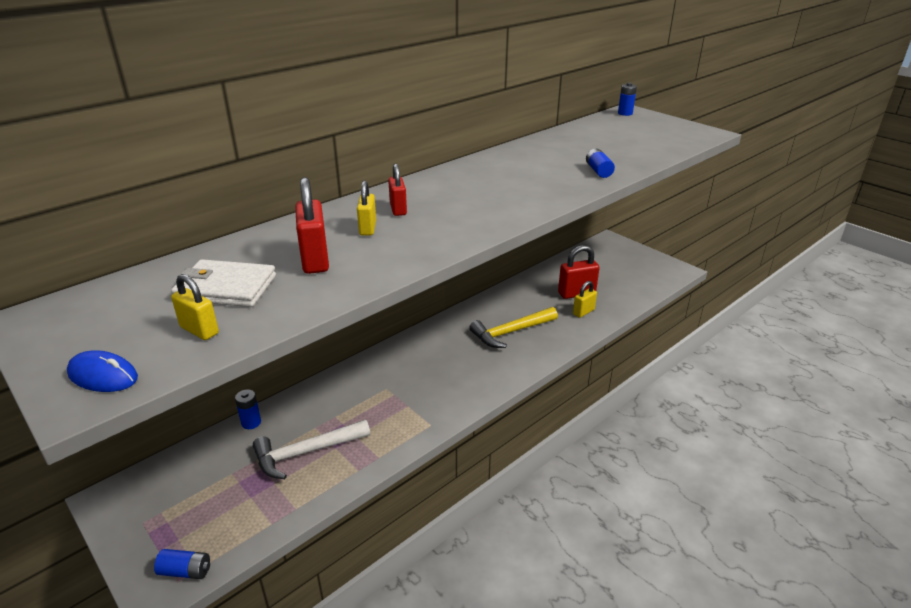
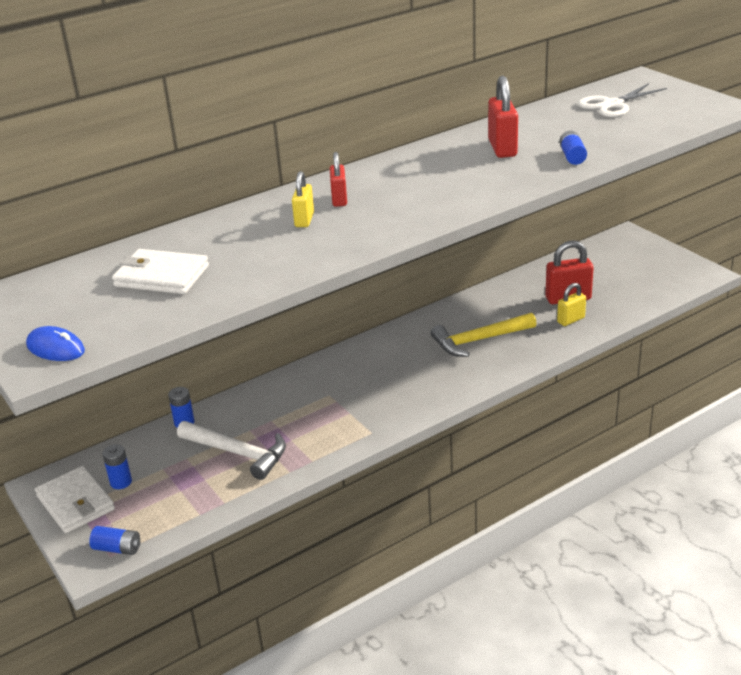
camera: 10 degrees right, 0 degrees up
yellow padlock [171,274,219,340] -> none
white hammer [253,419,370,479] -> white hammer turned 135 degrees counterclockwise [177,421,286,480]
red padlock [295,177,329,274] -> red padlock moved to [488,76,518,158]
blue battery [618,83,637,116] -> blue battery moved to [102,444,132,489]
none -> white wallet [35,466,115,533]
none -> white scissors [578,83,667,117]

